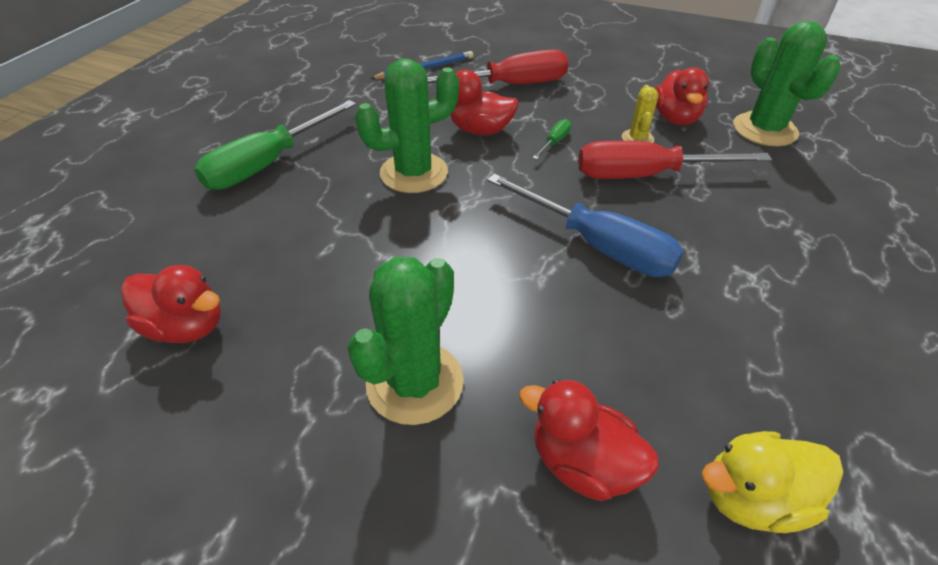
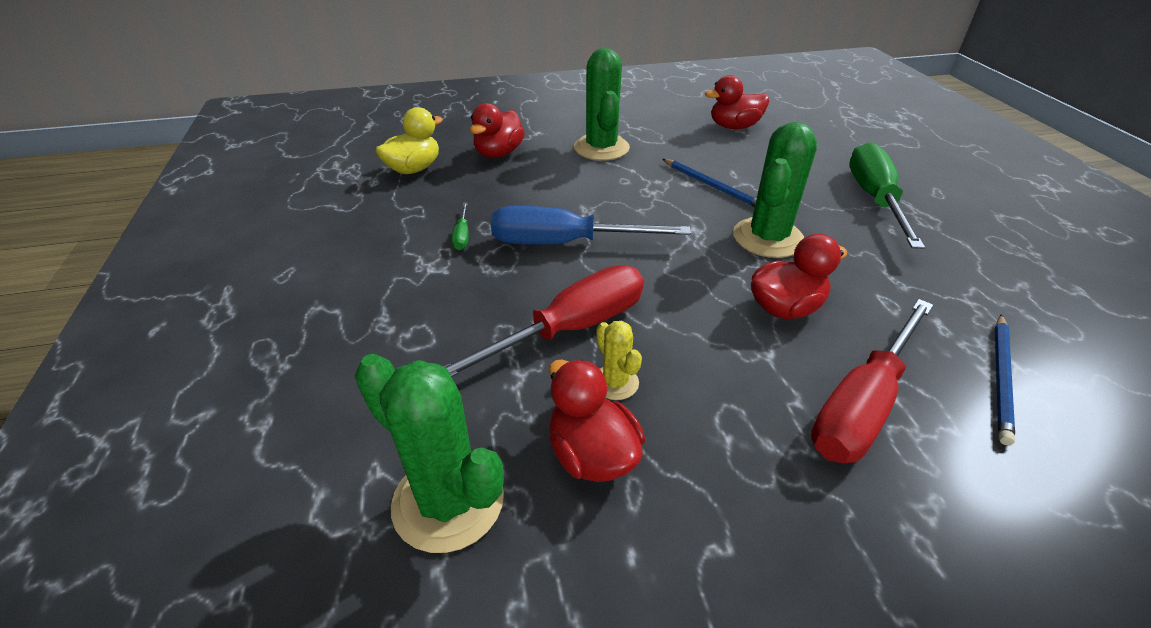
camera: 145 degrees right, 5 degrees down
red duck [519,379,659,501] -> red duck turned 120 degrees clockwise [470,103,525,158]
green screwdriver [533,119,571,160] -> green screwdriver moved to [452,202,469,250]
none -> blue pencil [663,159,757,207]

